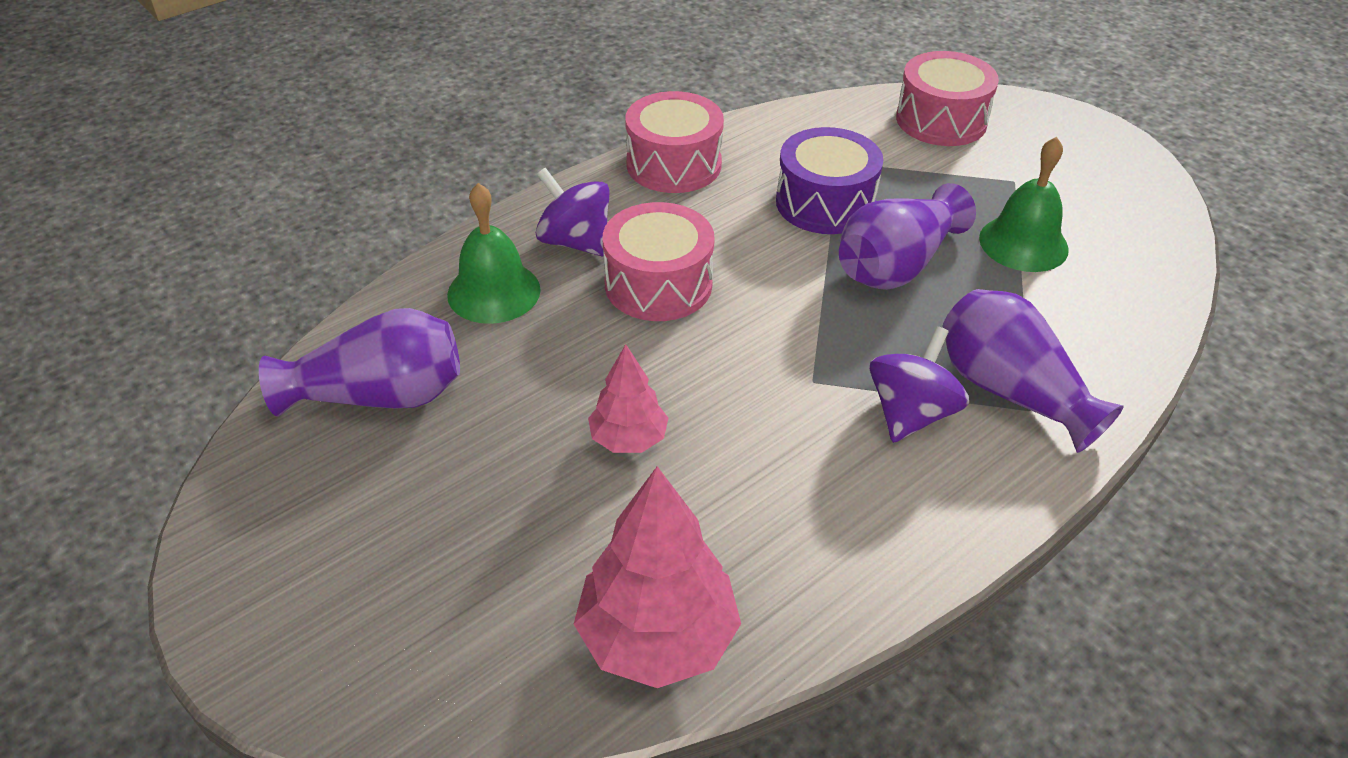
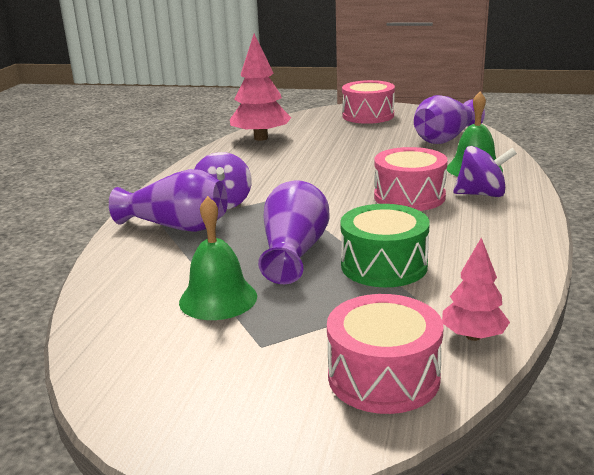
camera: 145 degrees right, 20 degrees down
pink tree [588,344,668,453] -> pink tree moved to [442,237,510,341]
pink drum [625,91,724,193] -> pink drum moved to [342,80,395,124]
purple drum [776,127,883,234] -> green drum [340,204,430,287]

